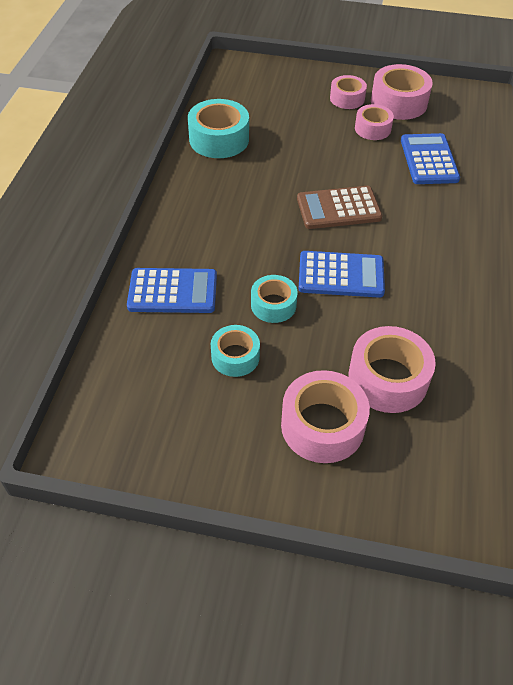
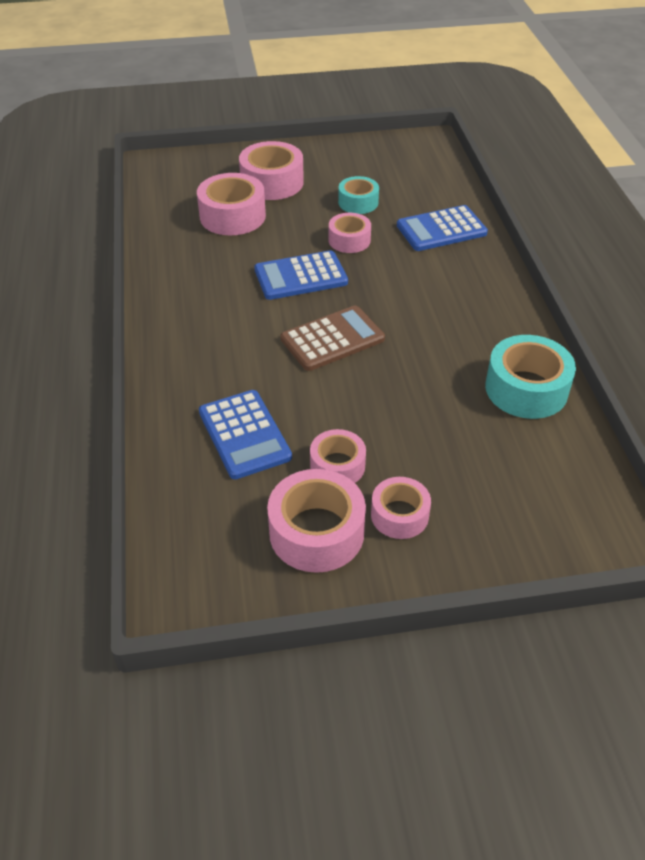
camera: 160 degrees right, 5 degrees down
turquoise tape [251,275,298,323] -> pink tape [329,213,371,253]

